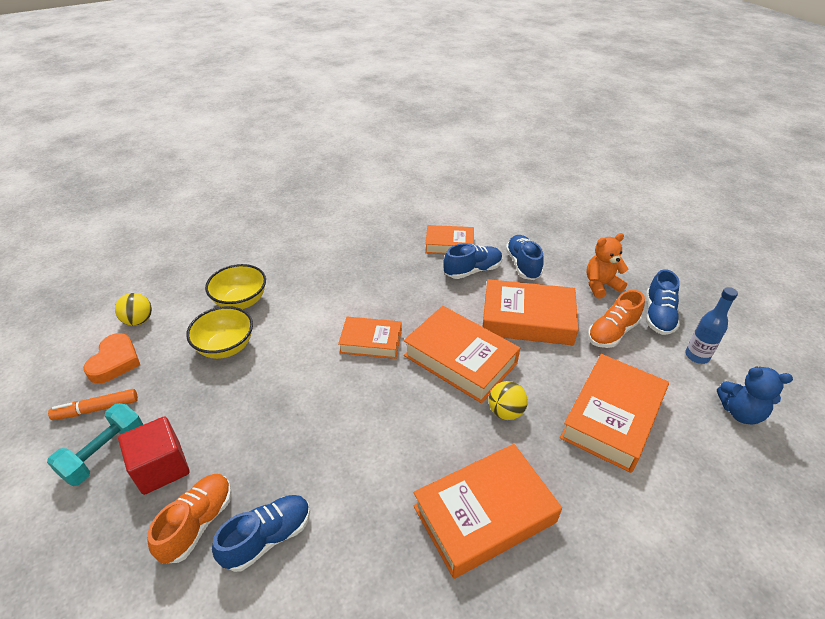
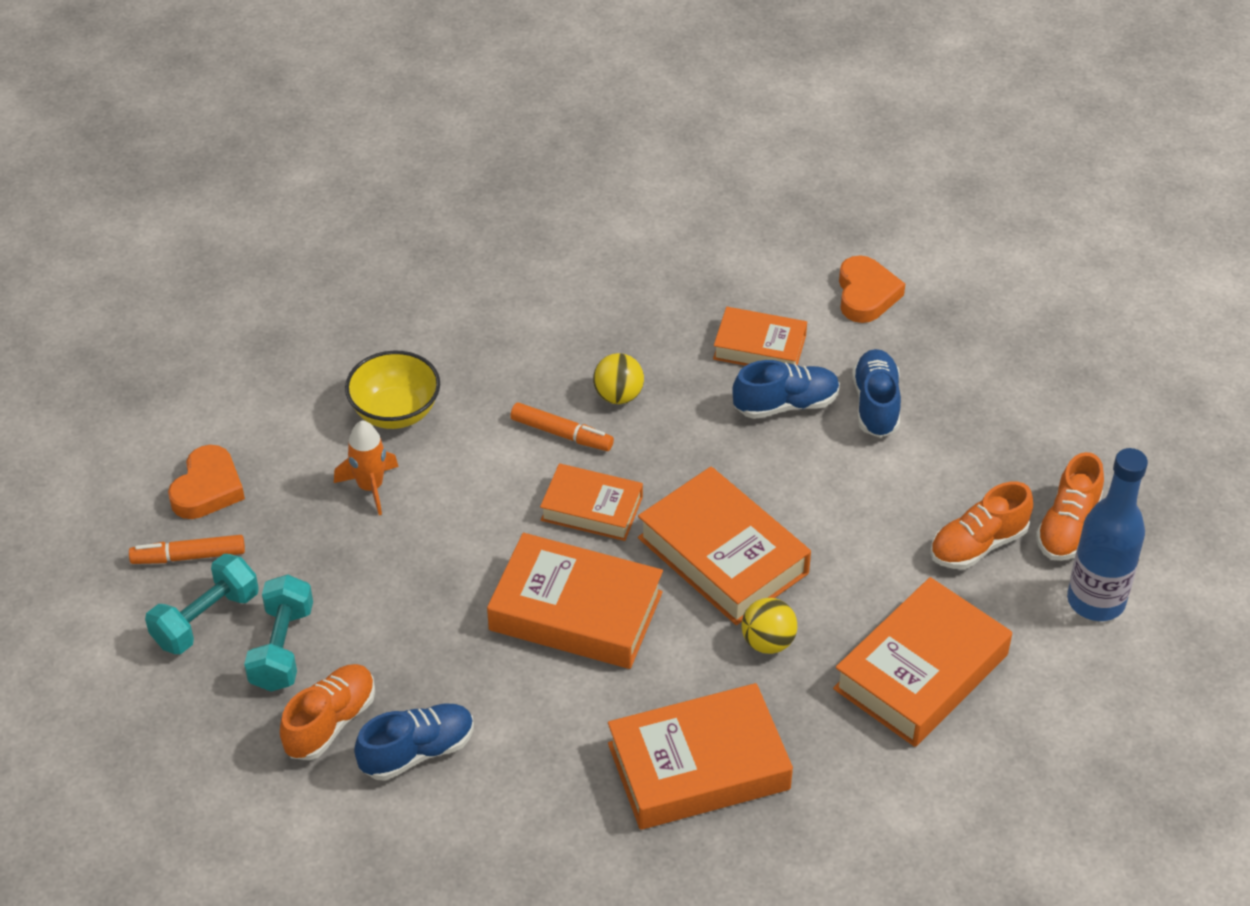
camera: 10 degrees right, 5 degrees up
yellow ball [115,293,152,326] -> yellow ball moved to [593,353,644,404]
red cube [118,416,189,495] -> turquoise dumbbell [244,574,313,691]
yellow bowl [186,306,253,359] -> orange rocket [334,420,399,515]
orange book [483,279,579,345] -> orange book moved to [487,533,663,669]
orange teddy bear [586,233,629,299] -> none
blue shoe [646,269,680,335] -> orange shoe [1036,452,1104,561]
blue bottle [685,287,738,364] -> blue bottle [1067,448,1148,621], size x1.56
blue teddy bear [717,367,793,424] -> none
none -> orange marker [510,402,614,451]
none -> orange heart [839,255,905,323]

